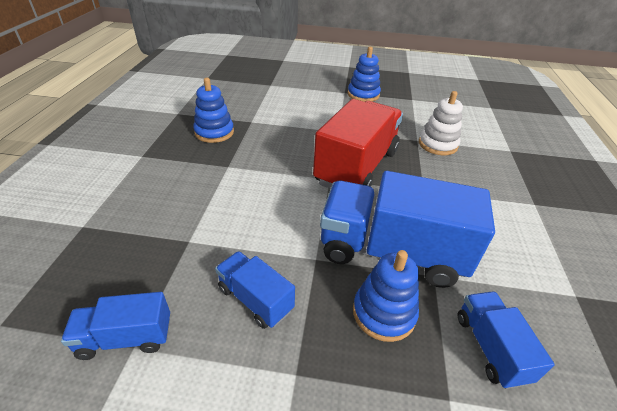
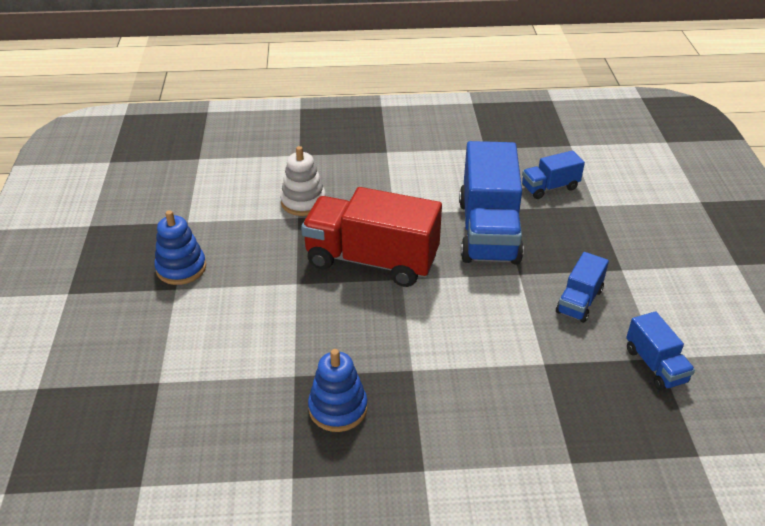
camera: 100 degrees left, 0 degrees up
blue stacking toy [353,250,419,342] -> none

